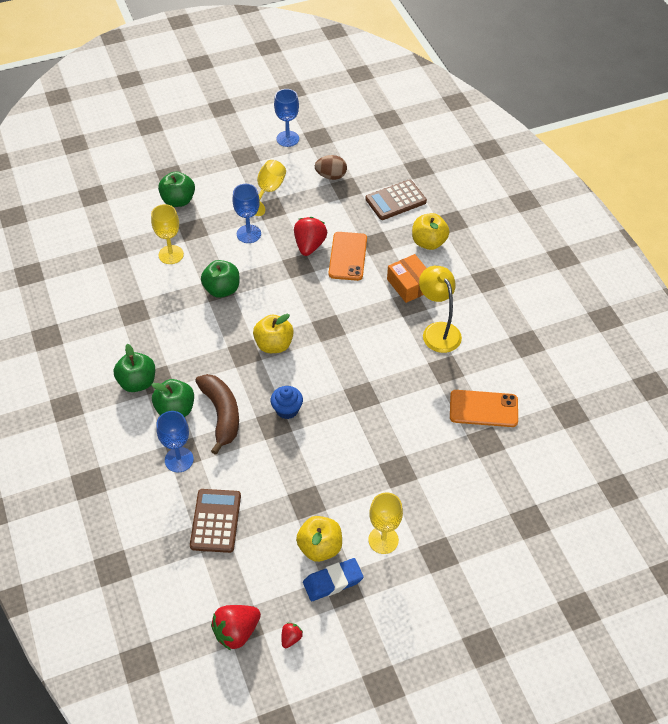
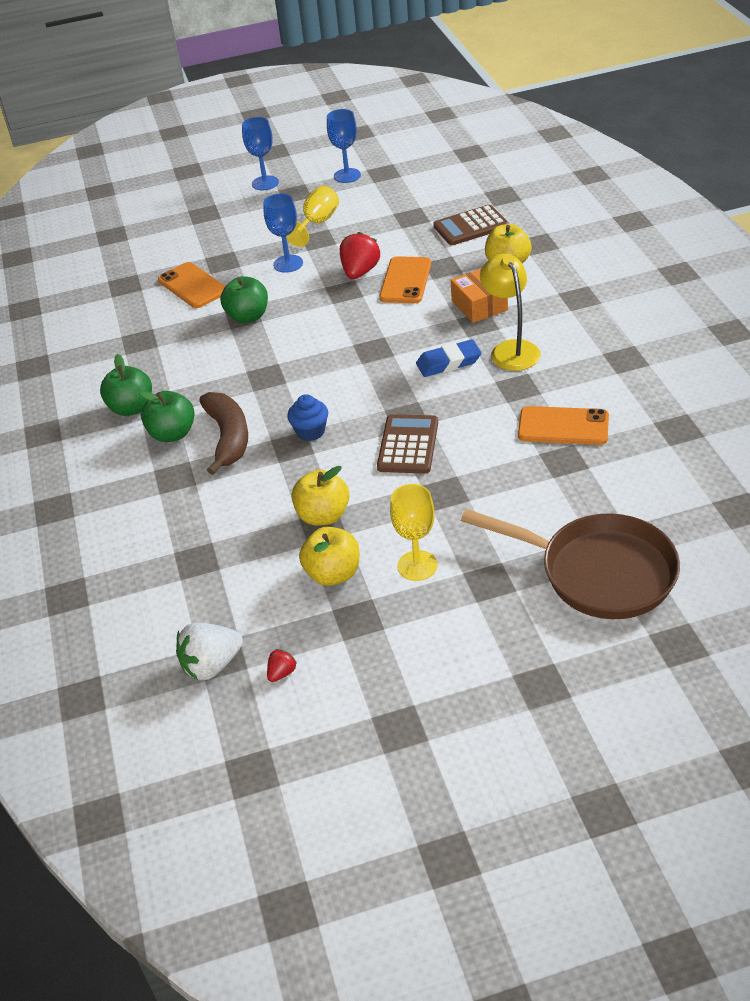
camera: 10 degrees right, 10 degrees down
yellow goblet [151,204,184,264] -> orange phone [158,262,225,308]
blue goblet [157,411,194,472] -> blue goblet moved to [242,117,279,190]
green apple [158,171,195,207] -> none
brown calculator [190,489,241,553] -> brown calculator moved to [377,414,438,474]
red strawberry [211,605,261,650] -> white strawberry [176,623,243,680]
yellow apple [253,314,294,353] -> yellow apple moved to [292,466,349,526]
blue eraser [303,558,364,601] -> blue eraser moved to [416,339,482,377]
brown egg [315,155,347,180] -> none
none -> brown pan [461,509,680,619]

